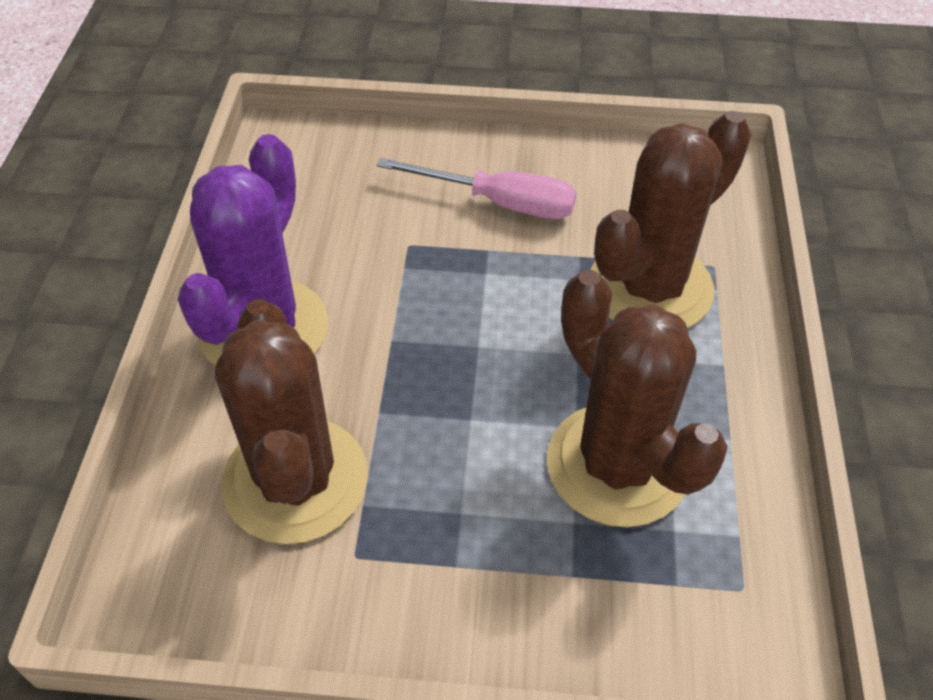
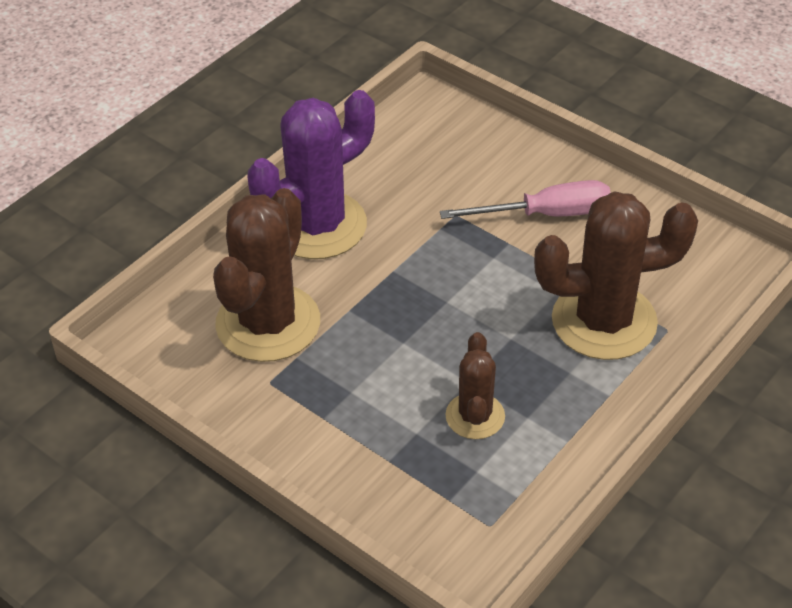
camera: 35 degrees right, 5 degrees down
pink screwdriver [377,158,576,219] -> pink screwdriver turned 60 degrees counterclockwise [440,180,611,219]
brown cactus [547,270,728,527] -> brown cactus [445,332,505,439], size x0.54

